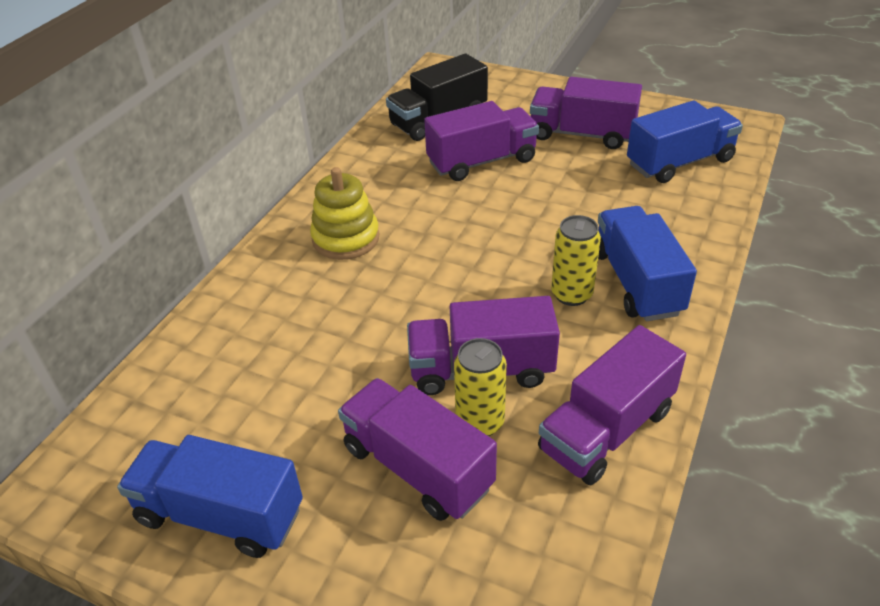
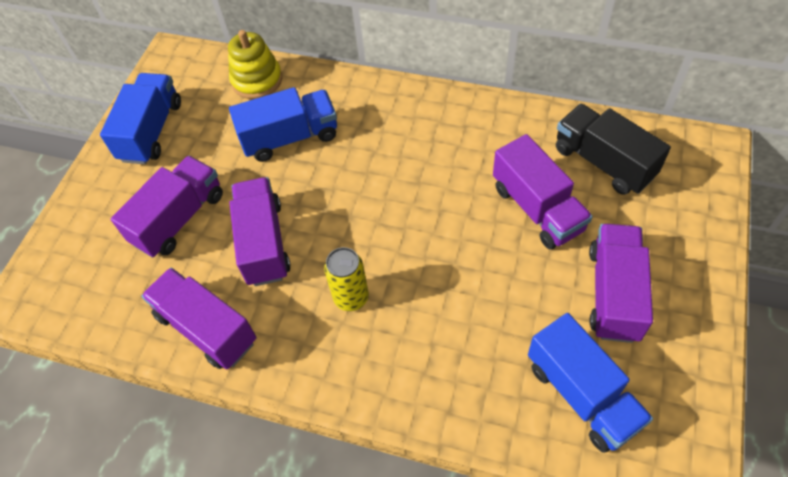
camera: 85 degrees right, 15 degrees up
yellow stacking toy [310,167,379,260] -> yellow stacking toy moved to [228,30,282,99]
yellow can [454,338,507,436] -> none
blue truck [598,206,697,321] -> blue truck moved to [229,87,337,162]

